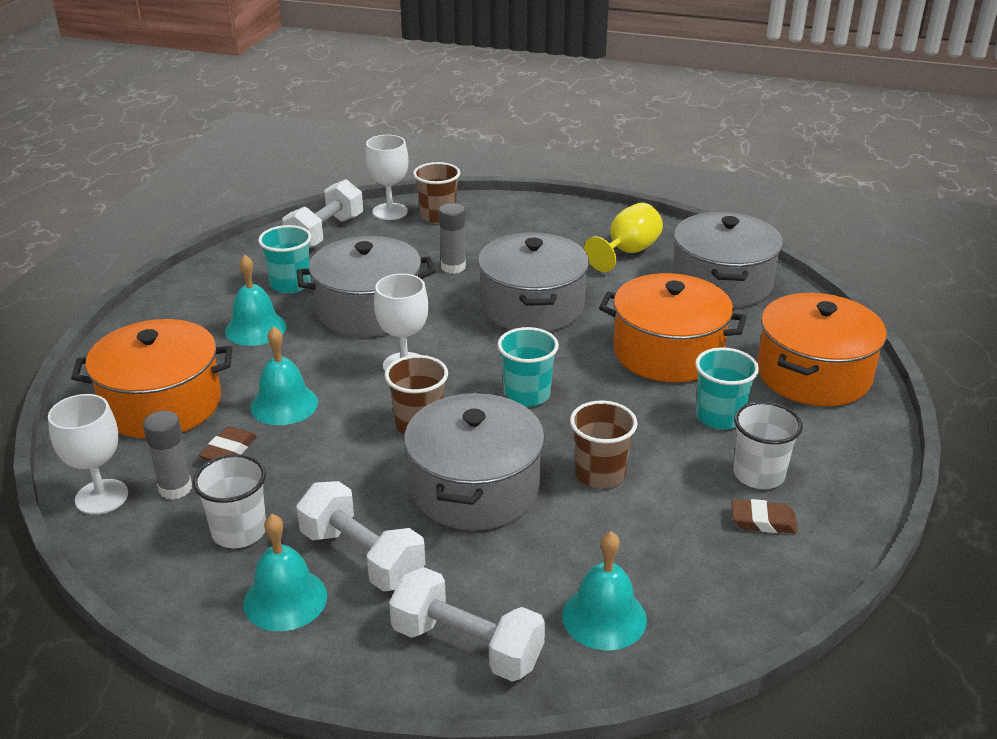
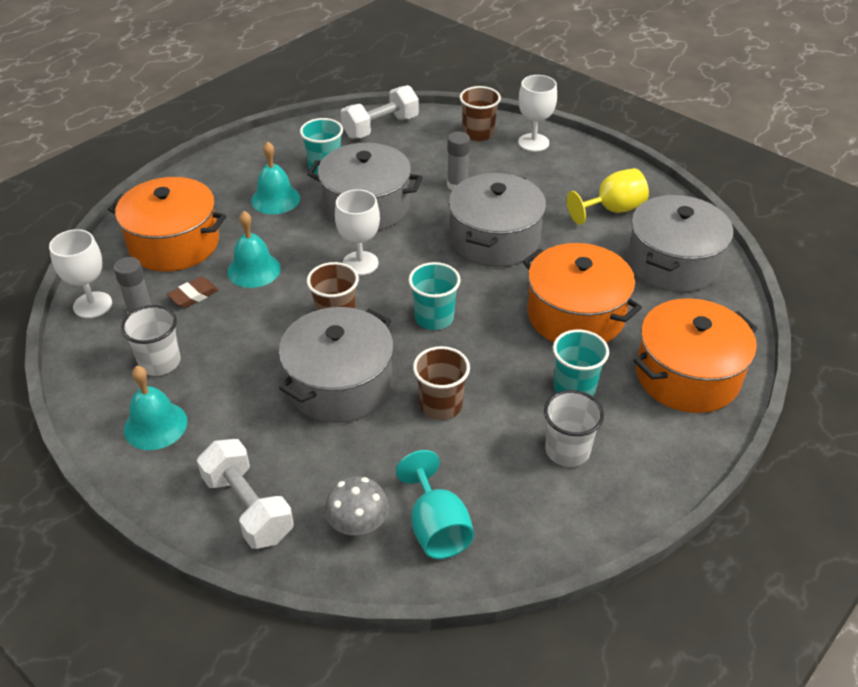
camera: 25 degrees right, 10 degrees up
white dumbbell [296,481,426,592] -> none
white goblet [365,135,408,220] -> white goblet moved to [518,75,557,152]
turquoise bell [562,531,647,651] -> grey mushroom [324,477,389,535]
brown eraser [731,499,798,534] -> none
none -> turquoise goblet [396,450,474,559]

